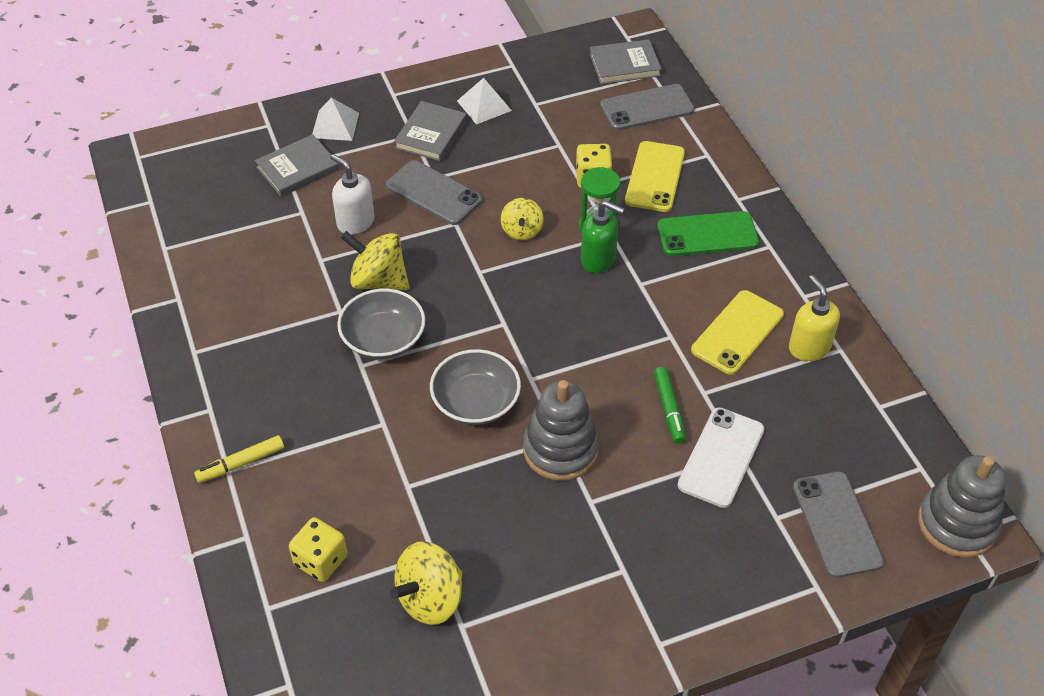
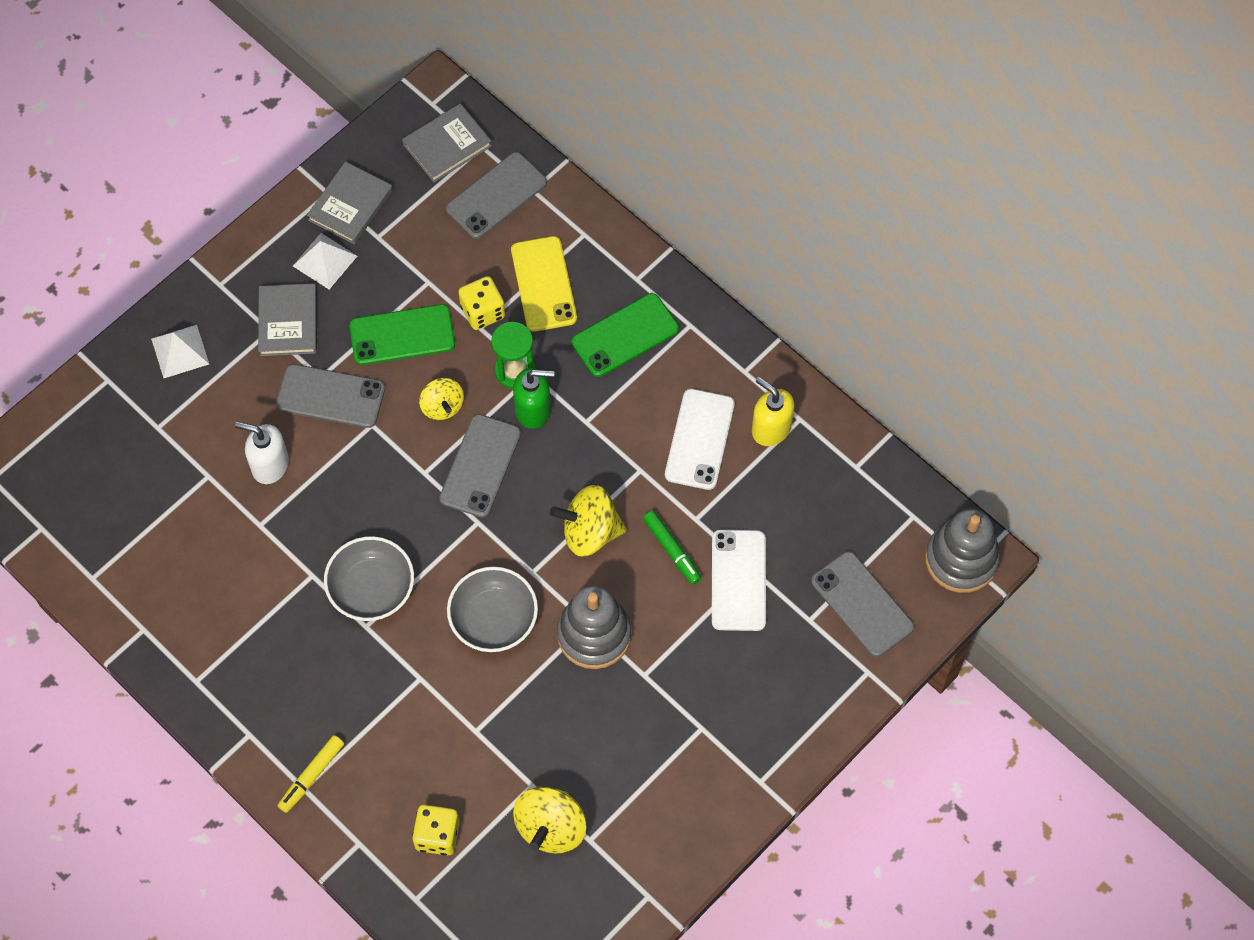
camera: 25 degrees left, 15 degrees up
grey book [255,134,339,197] -> grey book moved to [307,161,393,244]
yellow spinning top [341,231,410,290] -> yellow spinning top moved to [550,485,627,556]
yellow phone [691,290,784,375] -> white phone [665,389,735,490]
none -> green phone [349,304,455,365]
none -> grey phone [439,414,521,517]

